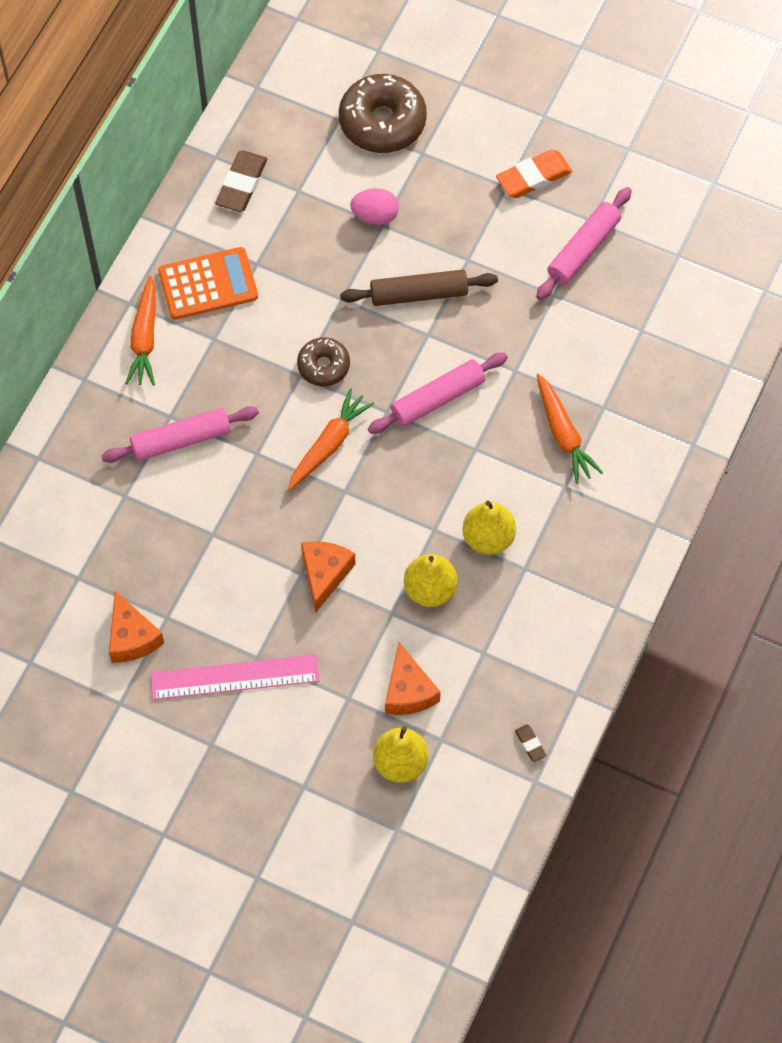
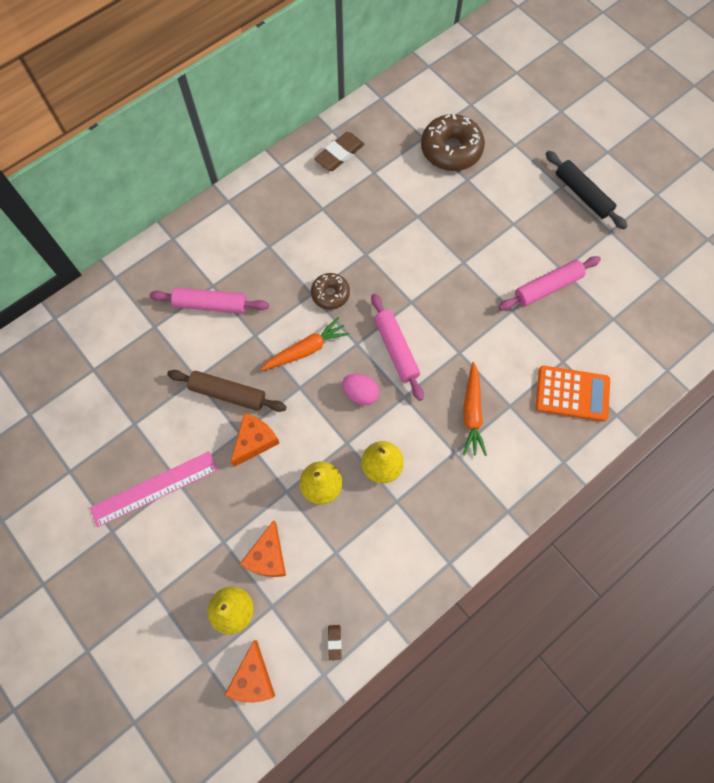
camera: 25 degrees right, 5 degrees up
orange cheese [109,591,164,663] -> orange cheese moved to [224,640,275,703]
orange carrot [125,275,156,386] -> none
pink ruler [150,655,319,700] -> pink ruler turned 45 degrees counterclockwise [90,451,218,528]
orange calculator [158,247,258,320] -> orange calculator moved to [535,366,610,421]
brown rolling pin [340,270,498,306] -> brown rolling pin moved to [167,370,287,412]
pink egg [350,188,399,225] -> pink egg moved to [342,374,379,405]
pink rolling pin [368,352,508,434] -> pink rolling pin turned 75 degrees clockwise [371,293,424,401]
orange eraser [496,149,572,198] -> none
none -> black rolling pin [546,151,628,229]

